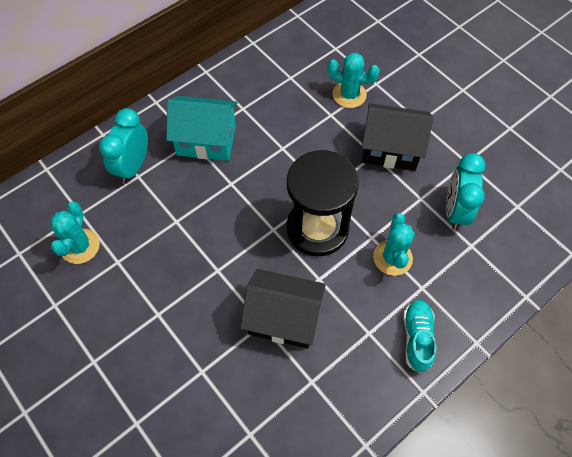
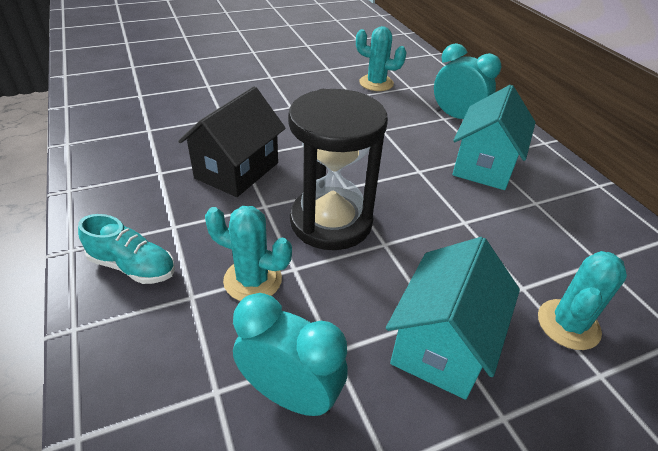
camera: 105 degrees right, 20 degrees down
black house [362,103,434,171] -> turquoise house [386,237,520,400]

